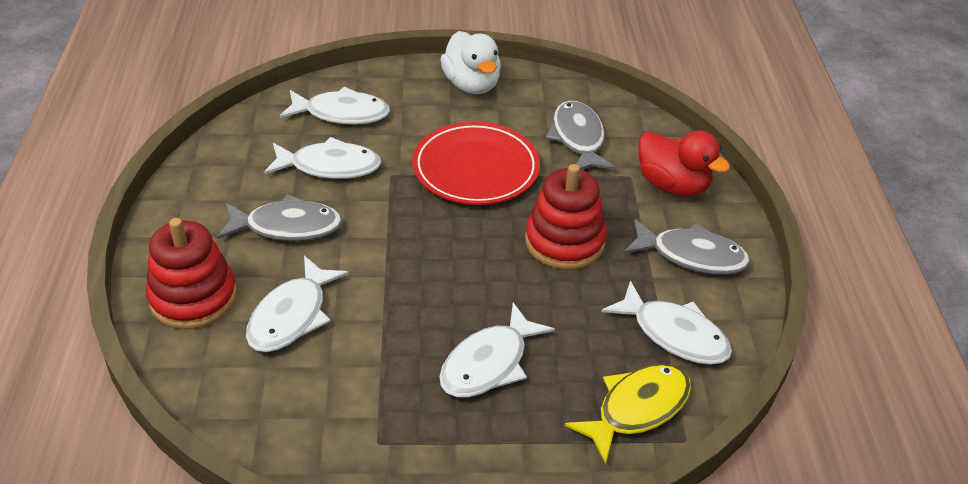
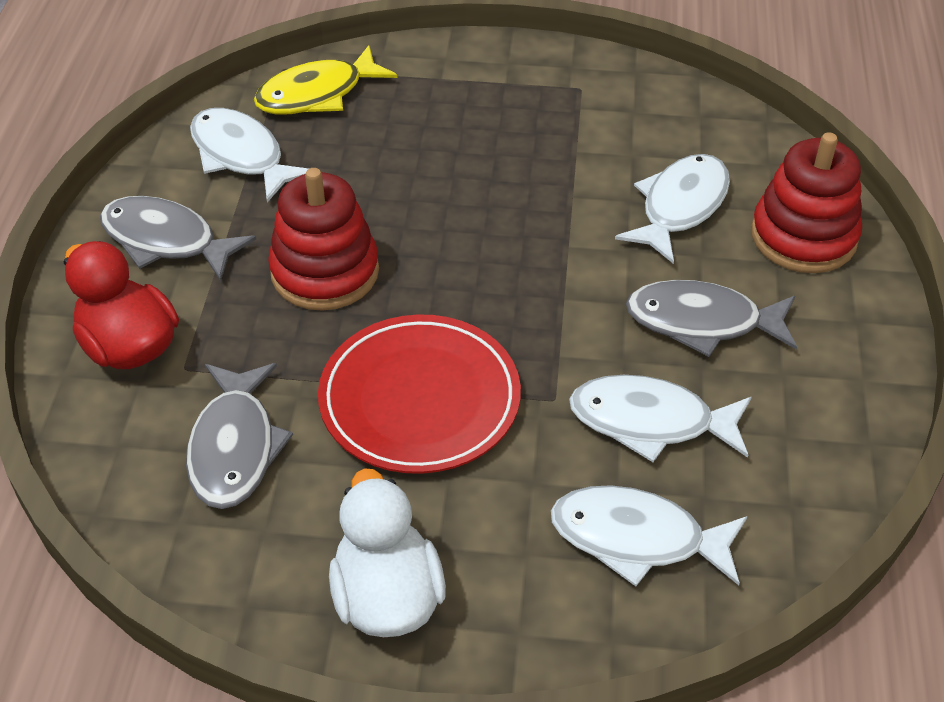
camera: 170 degrees left, 5 degrees up
white fish [439,303,555,398] -> none

